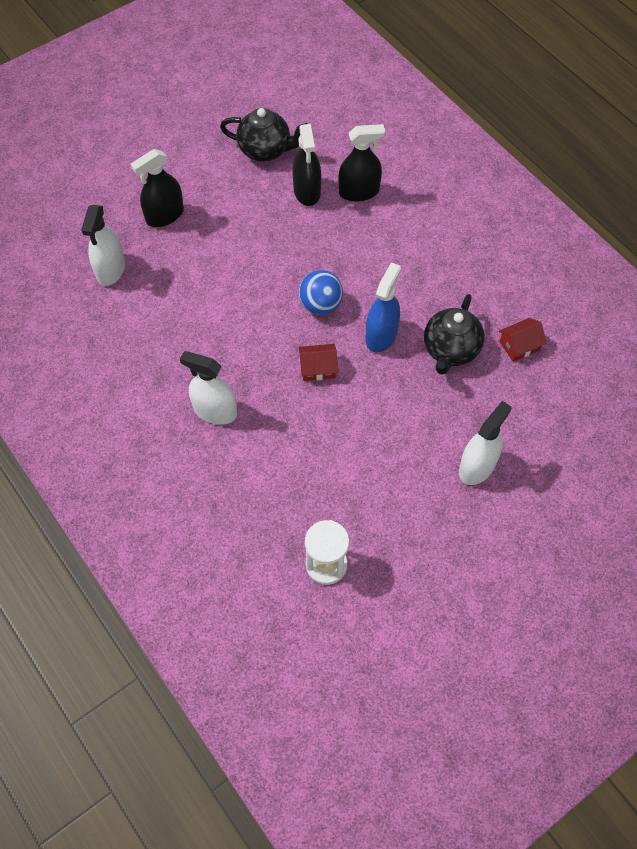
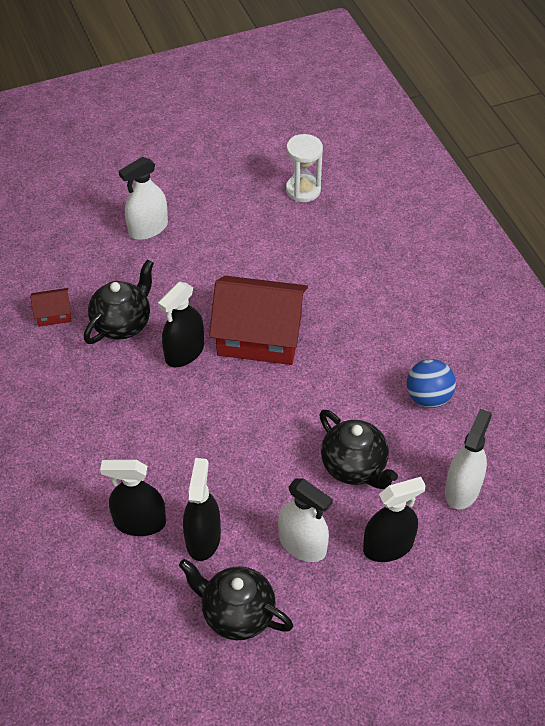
camera: 165 degrees left, 10 degrees down
white spray bottle [180,351,237,425] -> white spray bottle moved to [278,478,333,562]
red house [298,344,338,381] -> red house [209,276,308,365], size x2.30
blue ball [299,270,343,315] -> blue ball moved to [407,359,456,408]
blue spray bottle [365,262,401,352] -> black spray bottle [158,282,204,367]
none -> black teapot [319,409,398,489]

